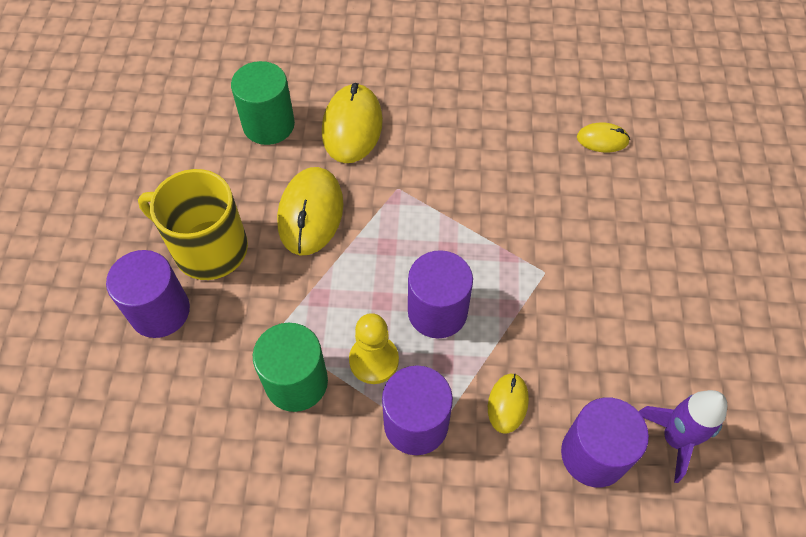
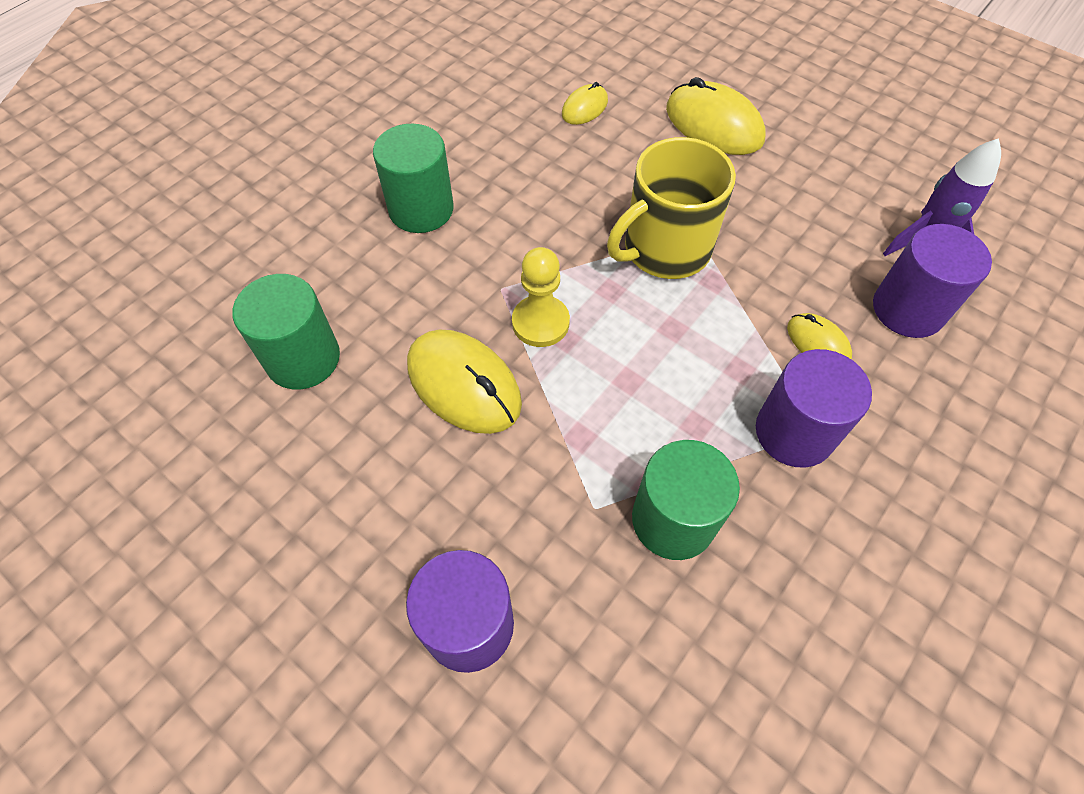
camera: 55 degrees left, 0 degrees up
yellow mug [138,169,248,280] -> yellow mug moved to [607,137,736,279]
yellow mouse [322,83,383,163] -> yellow mouse moved to [666,77,766,155]
yellow pawn [349,313,399,384] -> yellow pawn moved to [512,247,570,347]
purple cylinder [408,250,473,338] -> none
none -> green cylinder [373,123,454,233]

